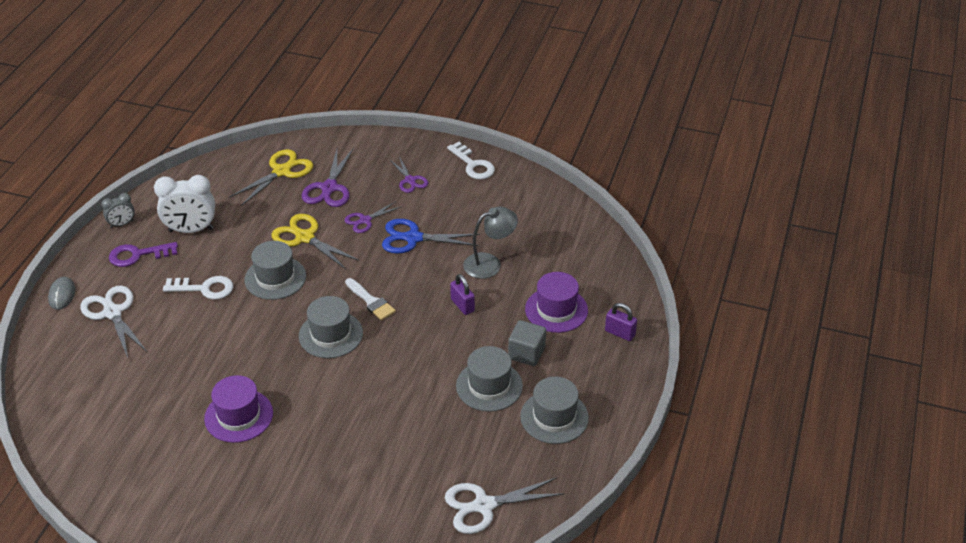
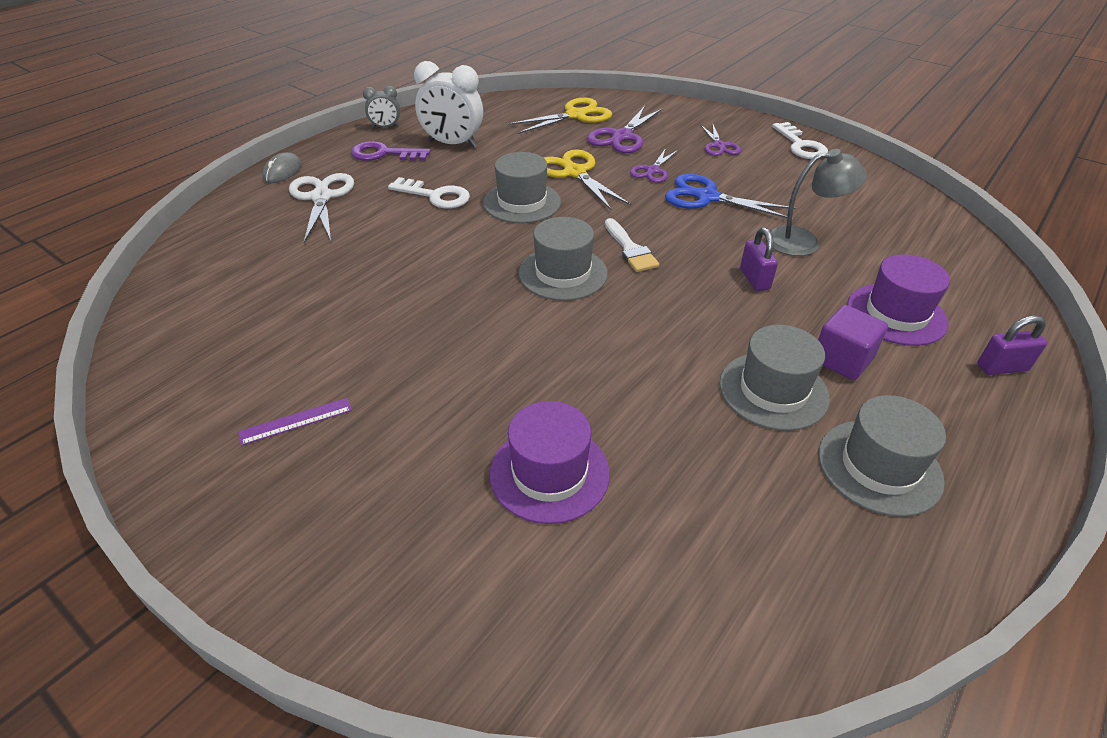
camera: 20 degrees right, 0 degrees up
purple hat [204,375,273,443] -> purple hat moved to [489,401,610,524]
purple scissors [345,201,402,233] -> purple scissors turned 45 degrees counterclockwise [630,148,678,183]
white scissors [445,477,564,534] -> none
grey cube [508,320,546,366] -> purple cube [818,305,888,380]
purple padlock [605,303,637,341] -> purple padlock turned 60 degrees counterclockwise [977,315,1047,375]
none -> purple ruler [238,398,352,446]

